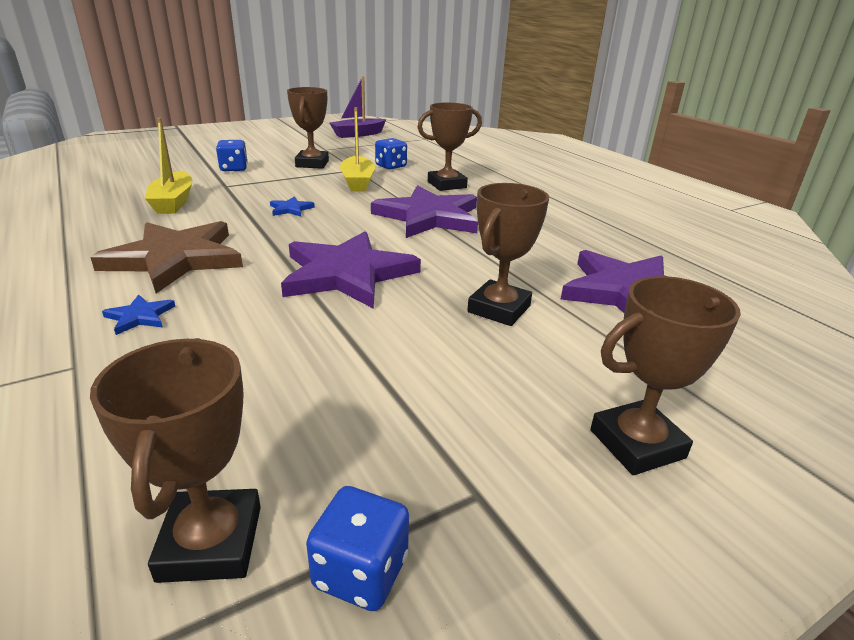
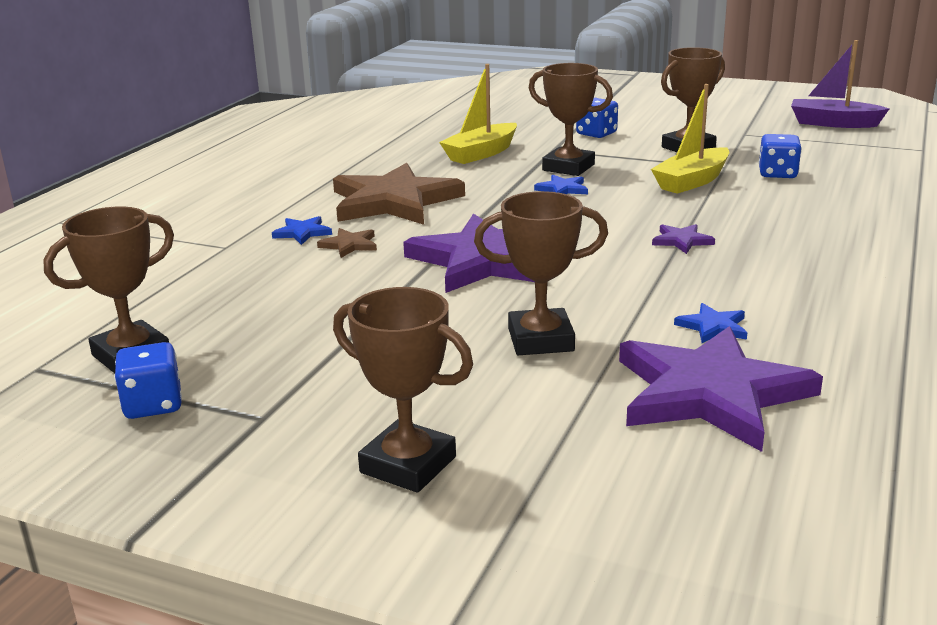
camera: 55 degrees right, 5 degrees down
purple star [371,185,478,238] -> purple star [652,224,715,254], size x0.40
brown trophy [417,102,482,191] -> brown trophy moved to [529,63,613,176]
none -> brown star [317,228,377,258]
none -> blue star [674,303,747,343]

